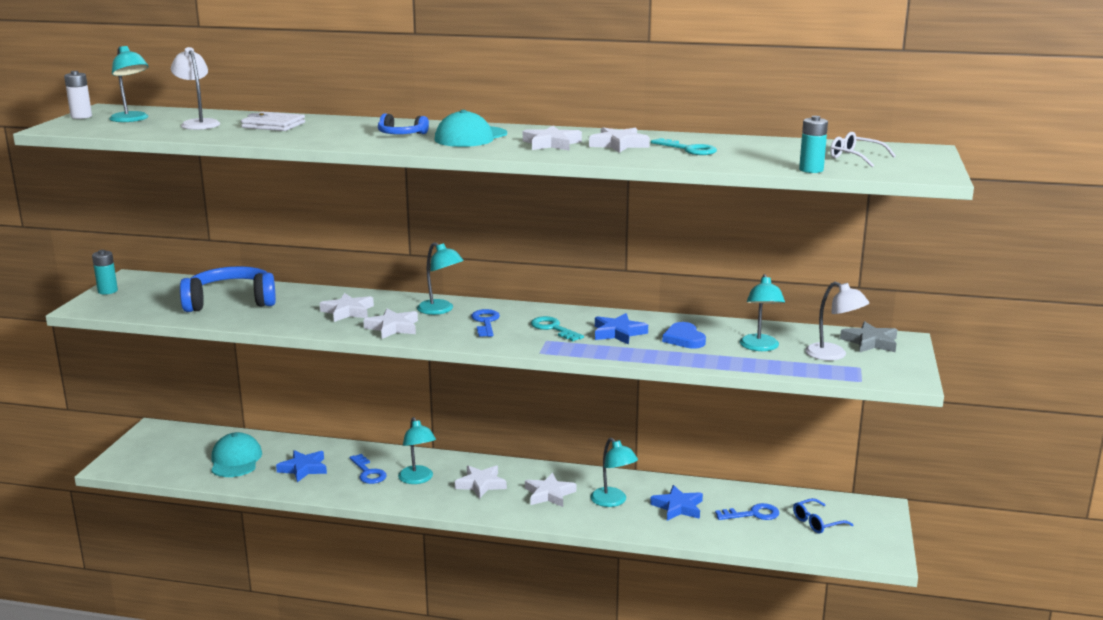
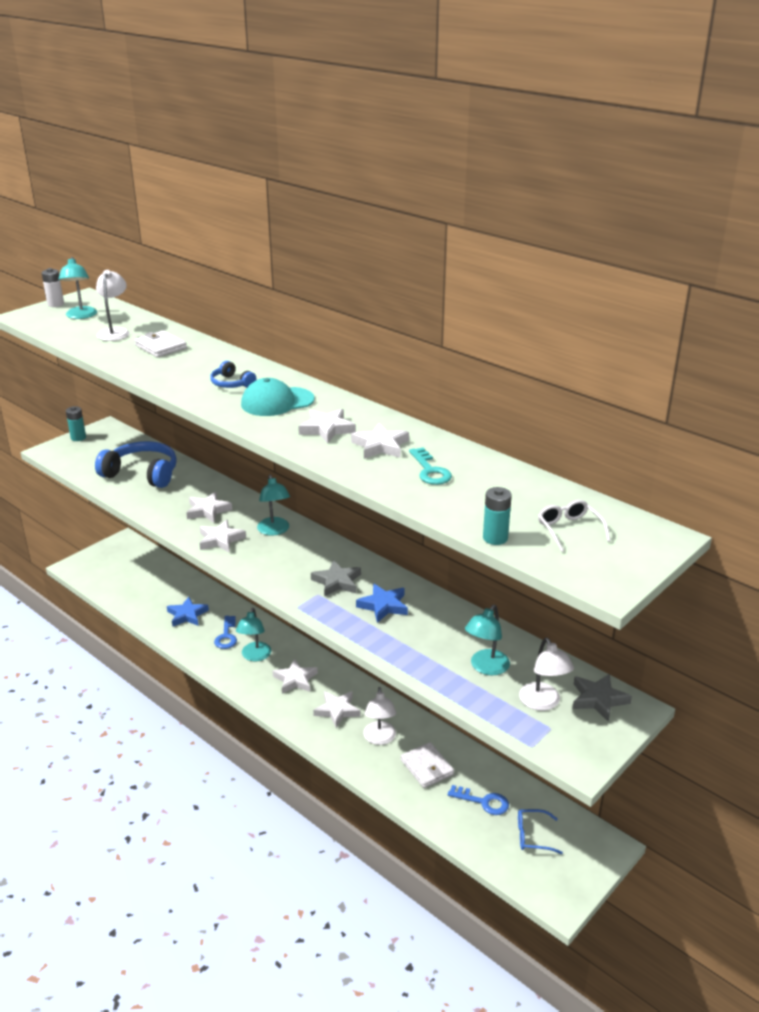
camera: 30 degrees right, 10 degrees up
turquoise cap [211,432,262,477] -> none
blue key [471,309,500,337] -> none
turquoise key [531,316,584,341] -> grey star [311,560,361,597]
turquoise lamp [590,438,638,507] -> white lamp [363,687,396,745]
blue star [650,485,703,521] -> white wallet [401,742,454,788]
blue heart [662,322,706,349] -> none

